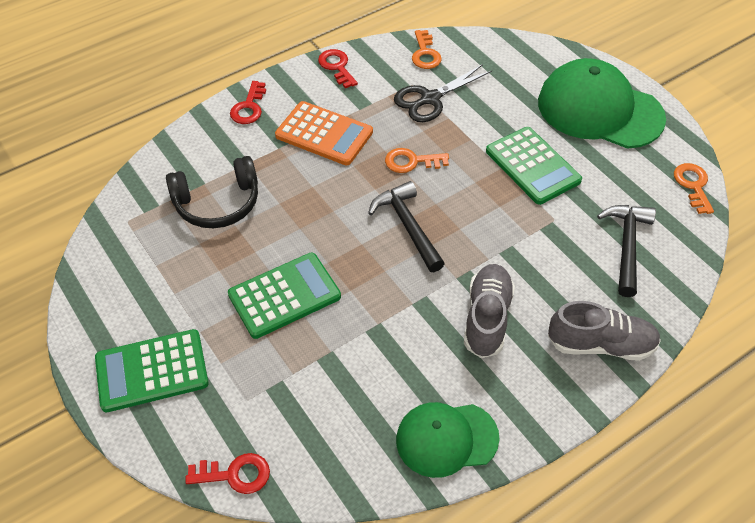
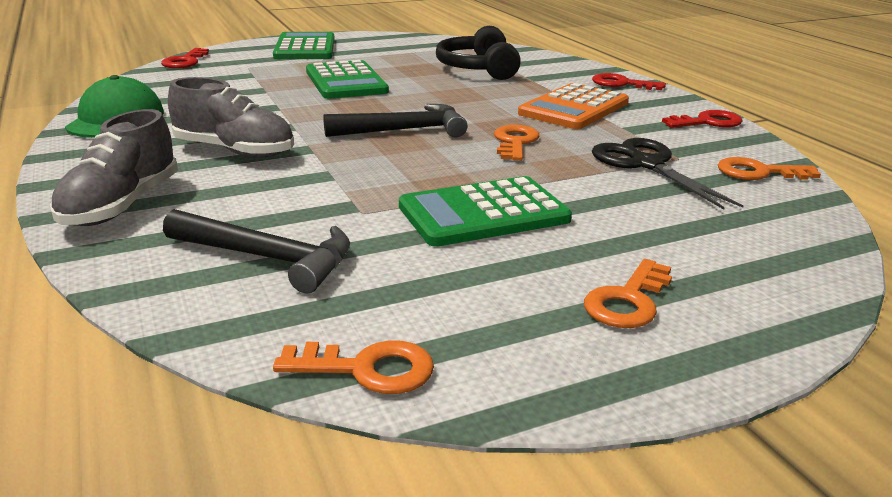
camera: 100 degrees right, 25 degrees down
green cap [538,58,666,149] -> orange key [584,259,672,328]

